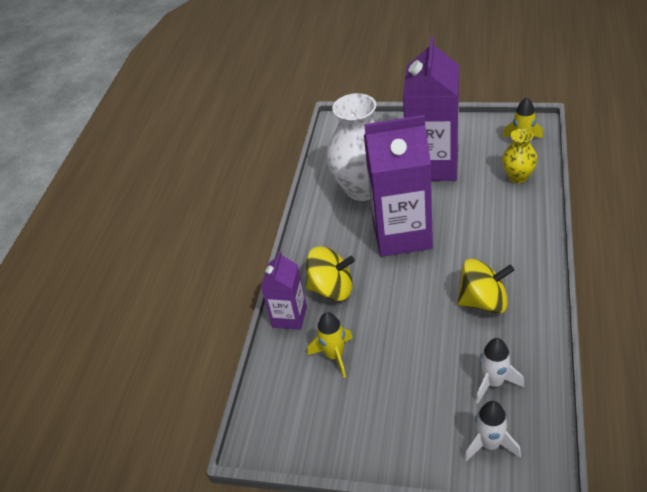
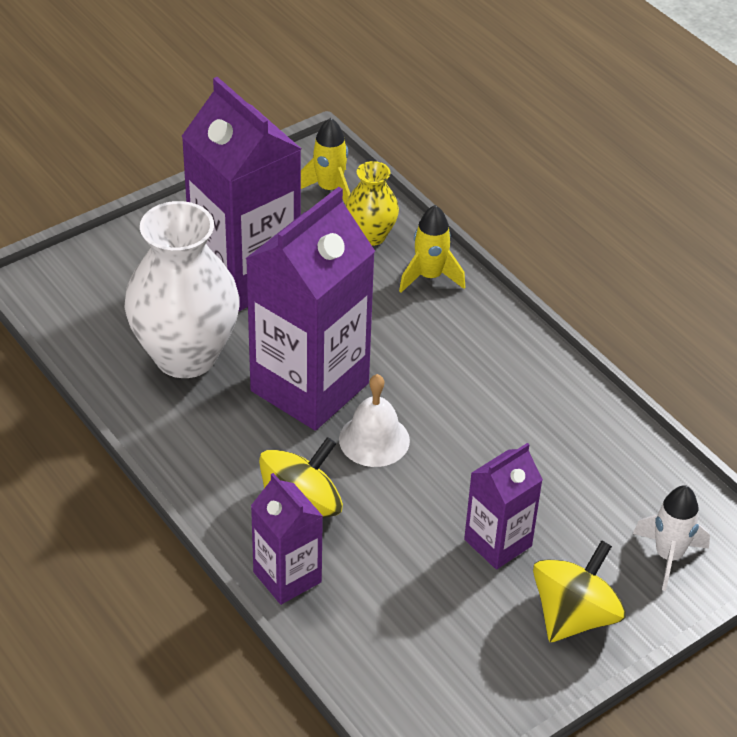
camera: 55 degrees left, 0 degrees up
yellow rocket [307,312,353,378] -> yellow rocket moved to [399,205,465,293]
yellow spinning top [457,259,514,314] -> yellow spinning top moved to [533,540,626,642]
white rocket [476,338,525,404] -> none
none -> white bell [339,374,410,467]
none -> purple carton [464,443,543,569]

